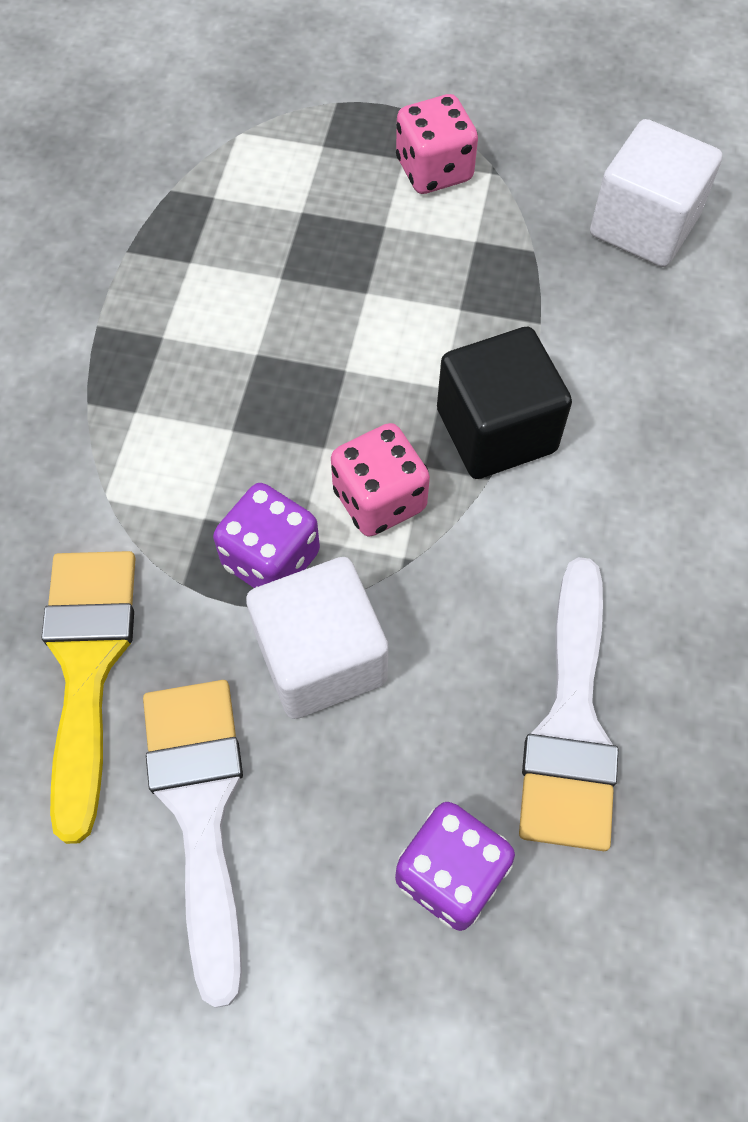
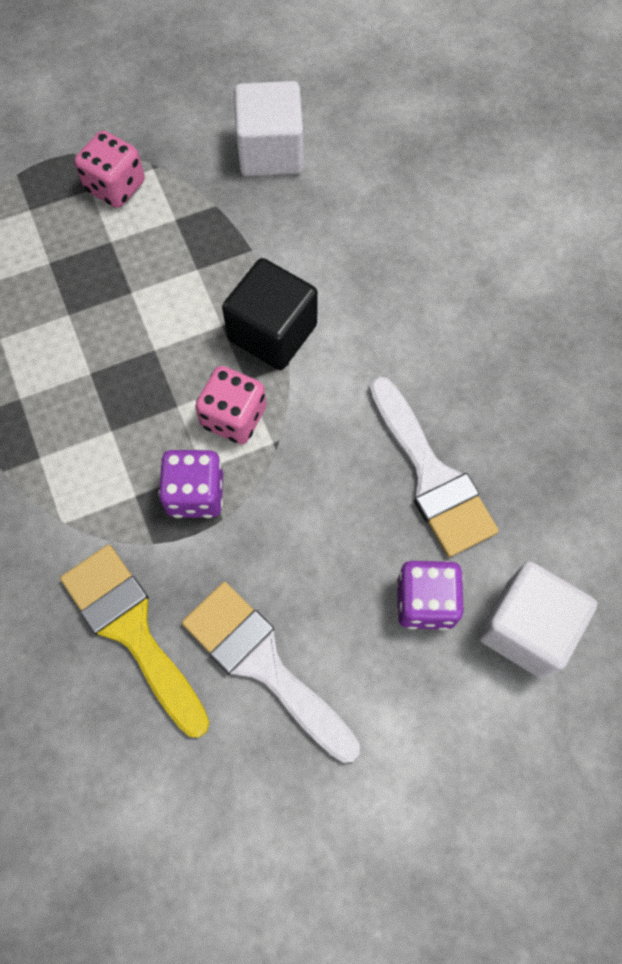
camera: 35 degrees left, 5 degrees up
white cube [246,557,388,719] -> white cube moved to [478,562,597,678]

